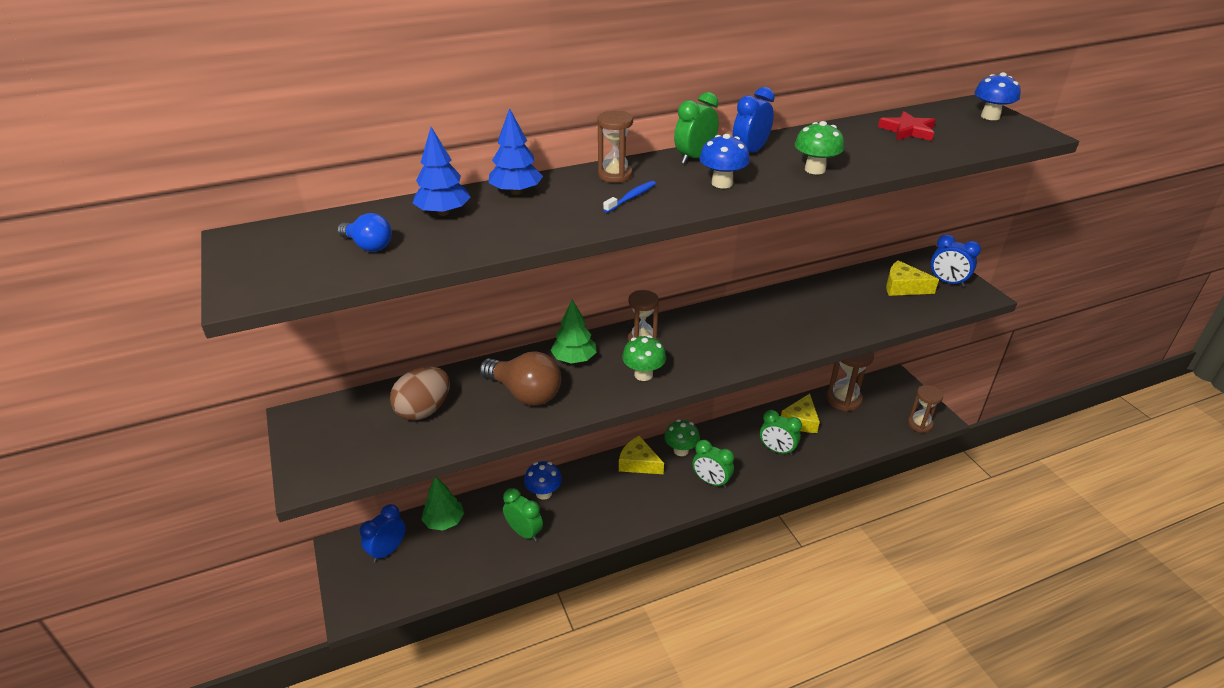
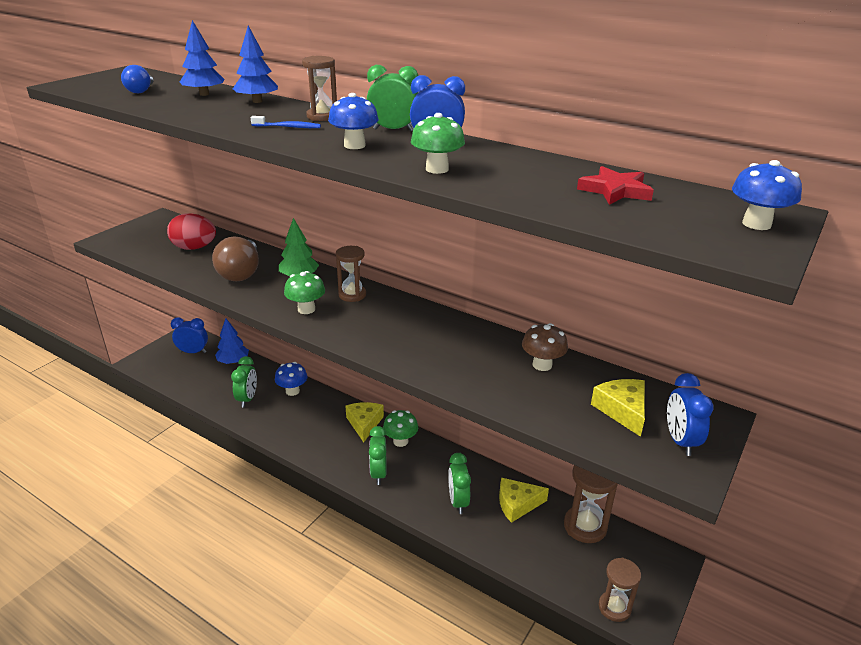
camera: 55 degrees right, 5 degrees down
brown egg [390,367,450,421] -> red egg [167,213,216,250]
green tree [421,477,464,531] -> blue tree [215,318,249,364]
none -> brown mushroom [522,323,568,371]

